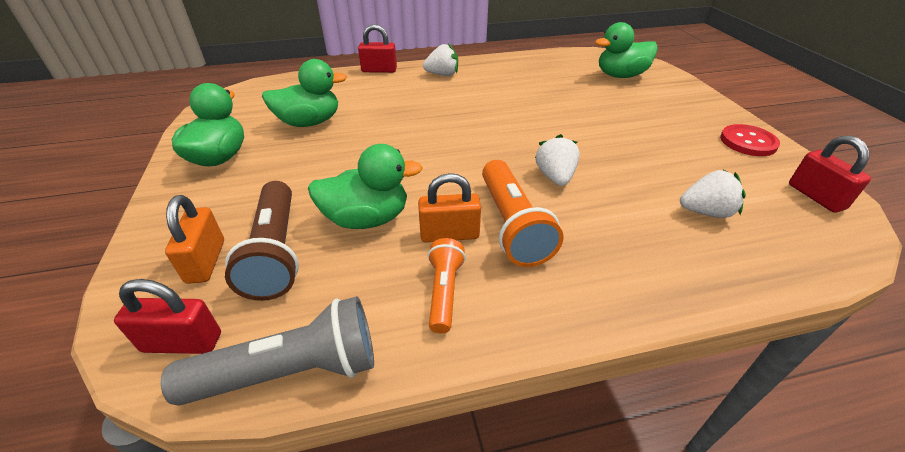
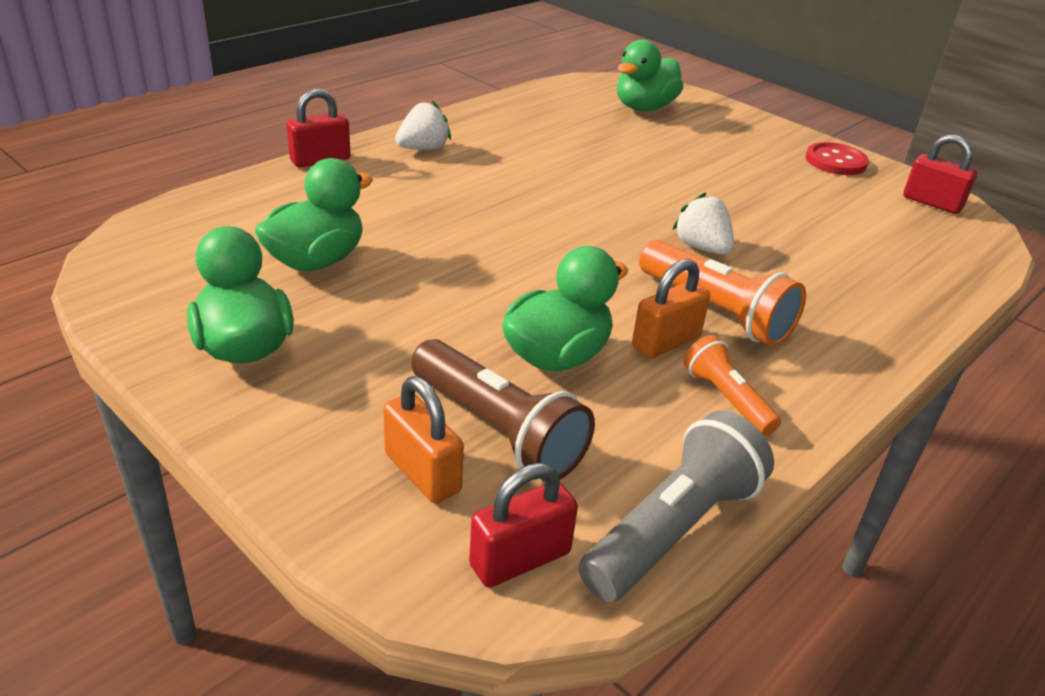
camera: 35 degrees left, 5 degrees down
white strawberry [680,170,746,218] -> none

